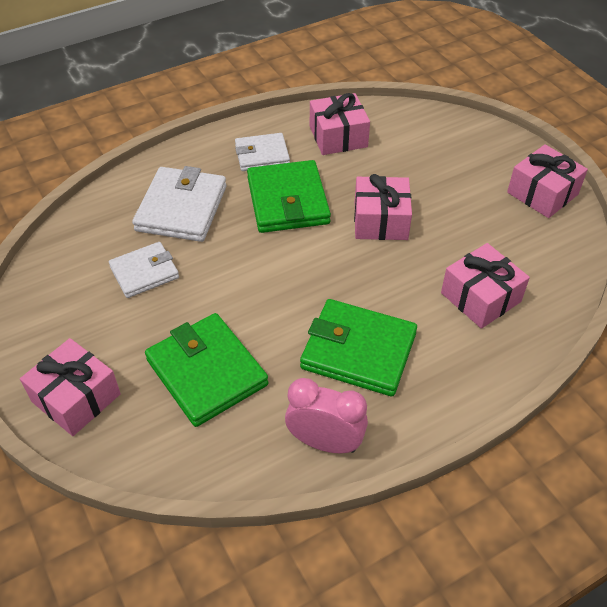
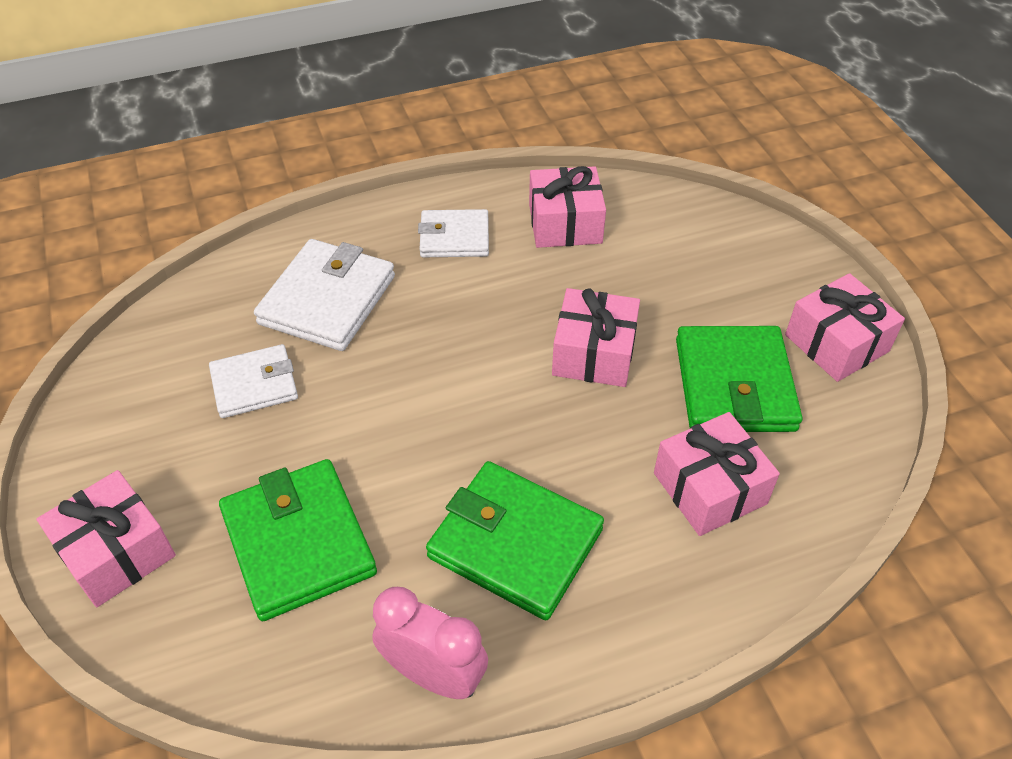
camera: 10 degrees right, 0 degrees up
green wallet [247,160,331,233] -> green wallet moved to [676,326,803,432]

